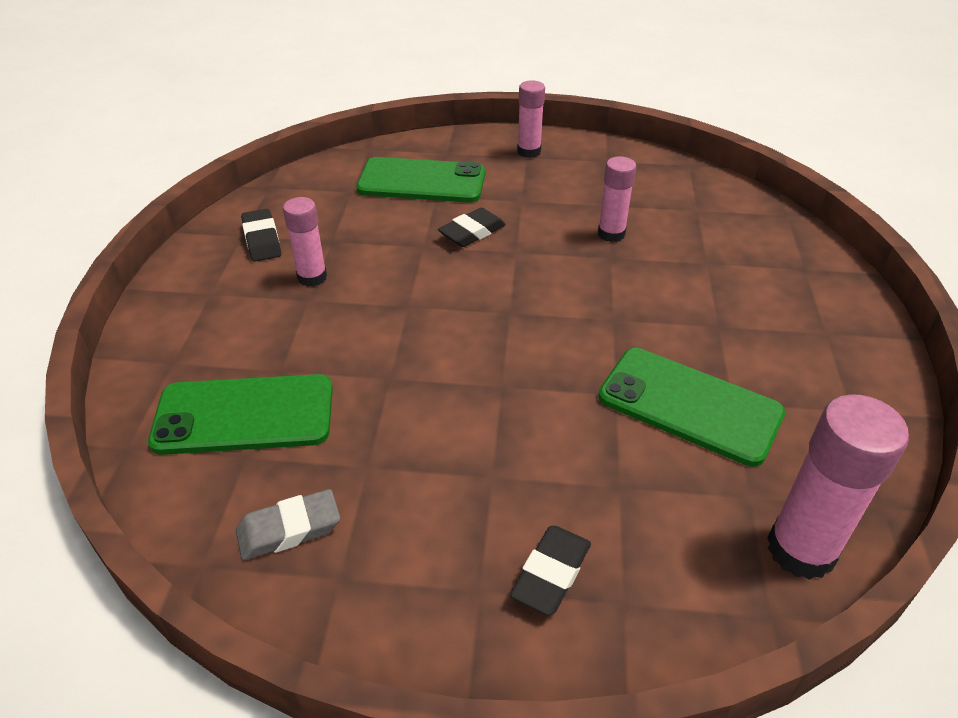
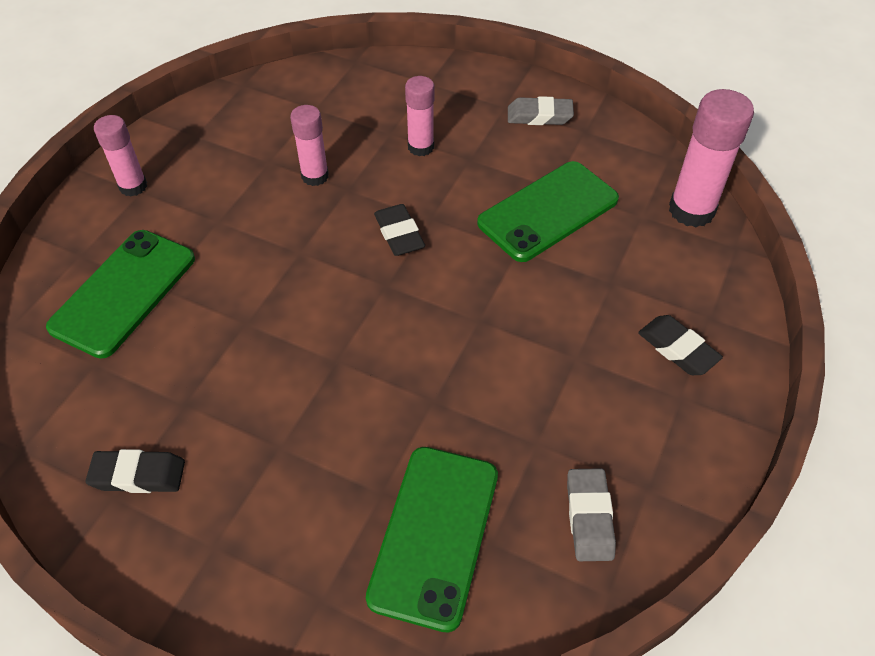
camera: 70 degrees left, 10 degrees up
pink glue stick [283,197,327,287] -> pink glue stick moved to [405,76,434,156]
black eraser [438,208,506,247] -> black eraser moved to [374,204,425,256]
none -> grey eraser [508,96,574,125]

